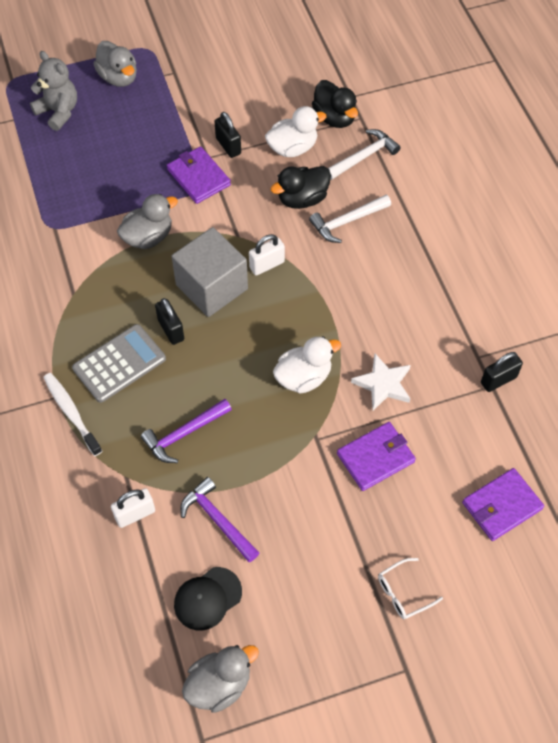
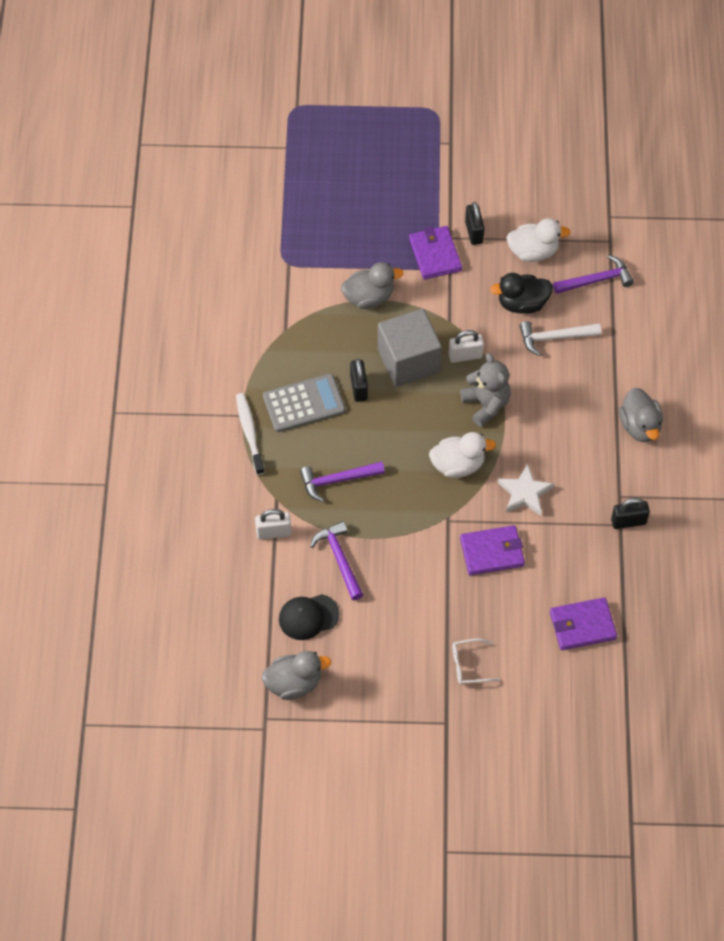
camera: 20 degrees right, 0 degrees up
grey teddy bear [30,51,77,131] -> grey teddy bear moved to [460,353,511,427]
grey duck [94,41,137,87] -> grey duck moved to [619,388,663,442]
black duck [312,80,358,128] -> none
white hammer [328,129,401,180] -> purple hammer [553,255,634,294]

